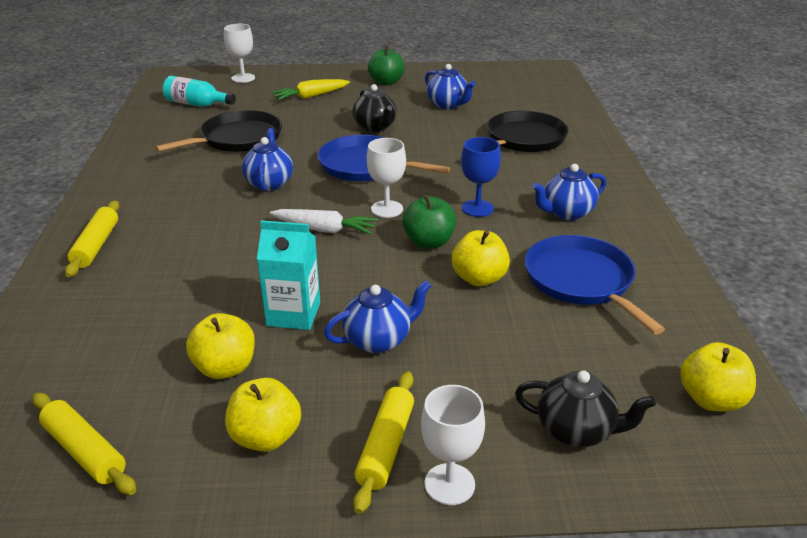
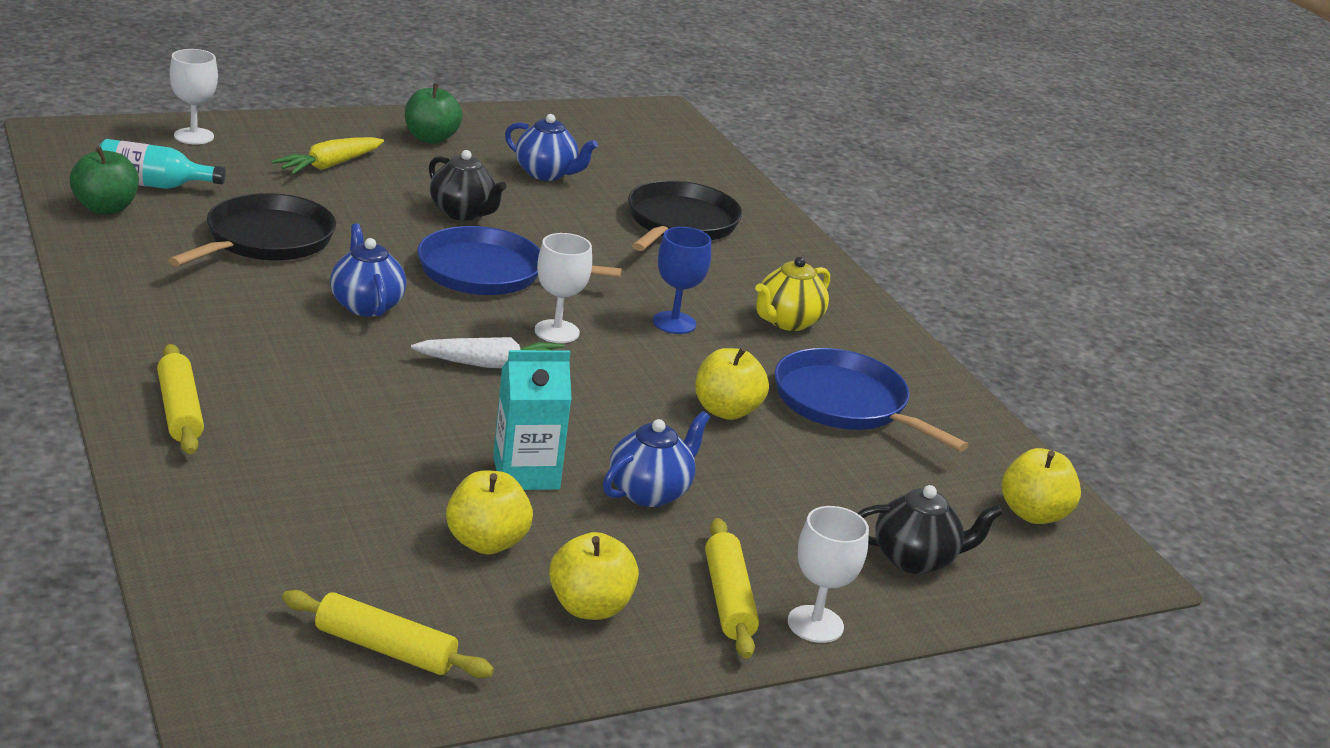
camera: 25 degrees left, 5 degrees down
green apple [402,195,456,249] -> green apple moved to [70,147,139,215]
blue teapot [532,164,606,220] -> yellow teapot [755,257,830,331]

